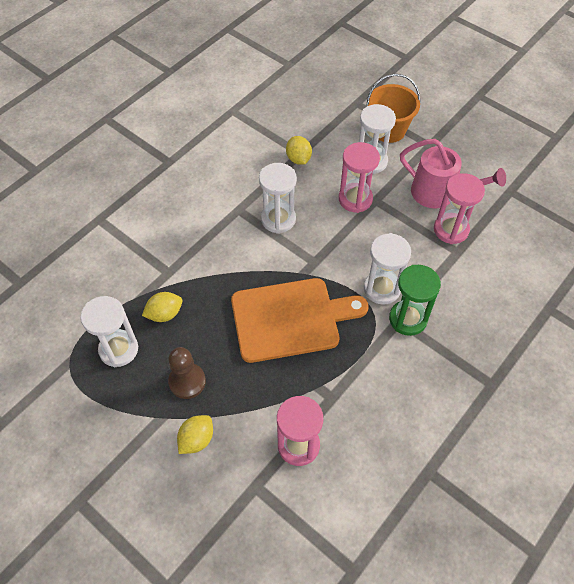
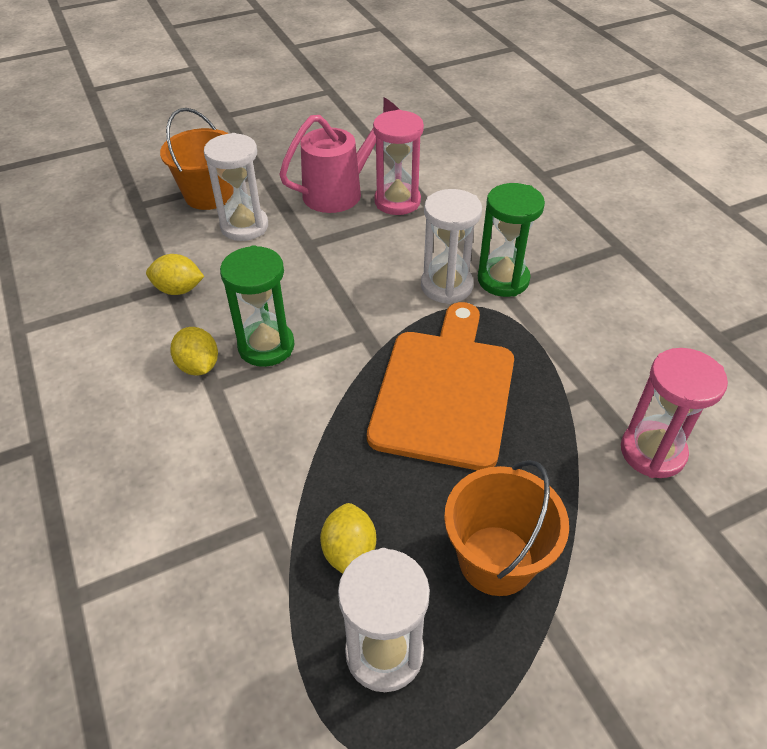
camera: 65 degrees left, 10 degrees down
brown pawn [168,347,206,399] -> orange bucket [444,460,569,596]
yellow lemon [177,415,213,454] -> yellow lemon moved to [170,327,218,376]
white hourglass [259,163,297,234] -> green hourglass [220,245,295,367]
pink hourglass [339,142,380,213] -> none

